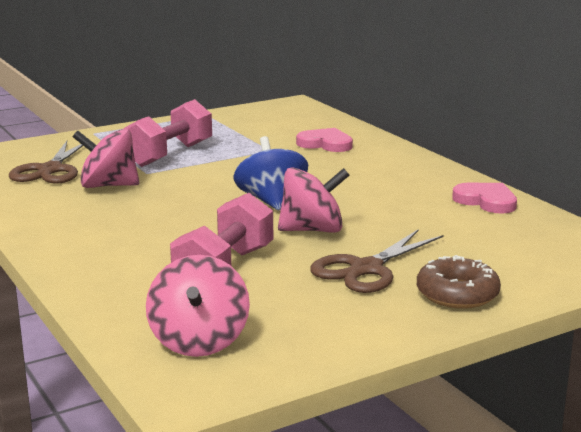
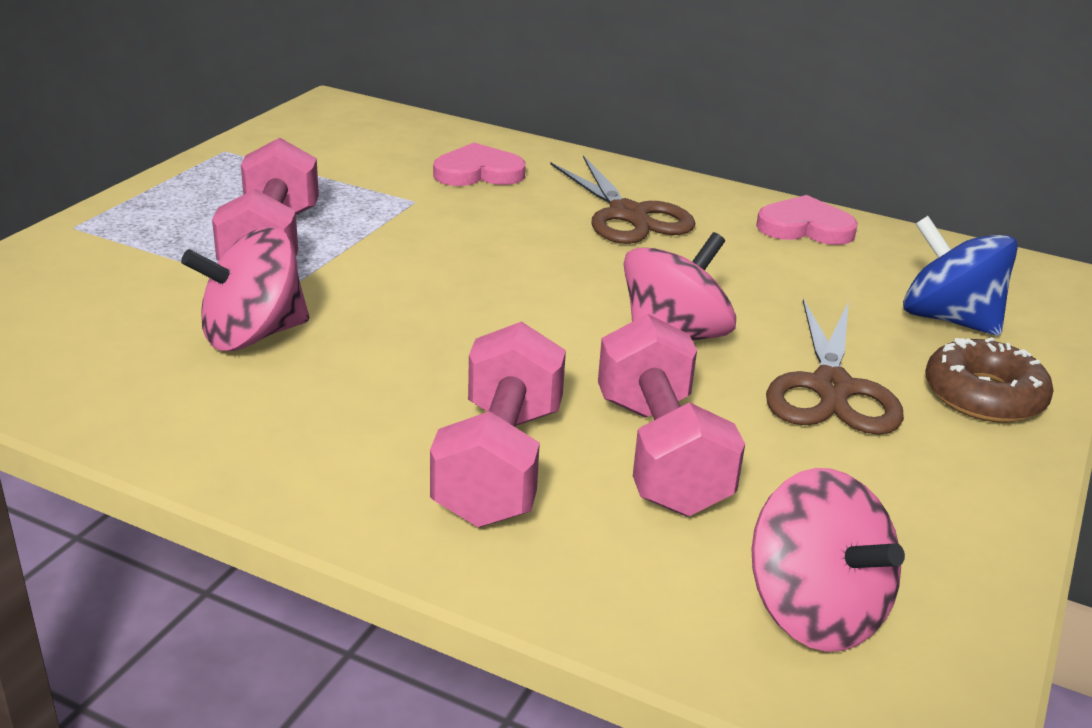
camera: 35 degrees left, 10 degrees up
brown scissors [9,141,83,184] -> brown scissors moved to [550,155,696,244]
blue spinning top [234,136,308,210] -> blue spinning top moved to [903,216,1018,336]
none -> pink dumbbell [430,322,566,527]

